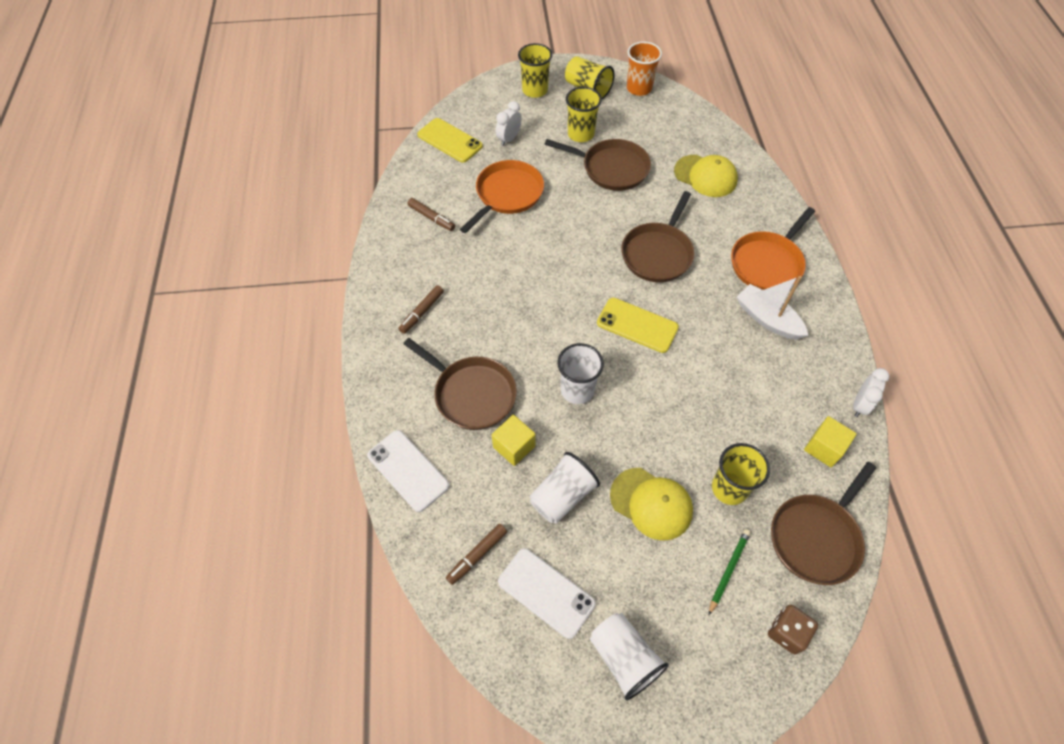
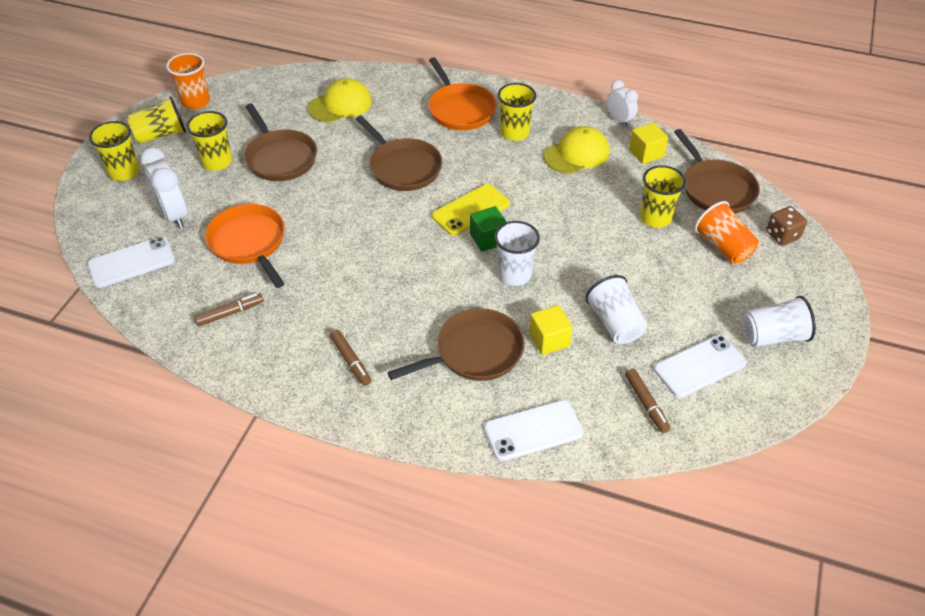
camera: 65 degrees left, 10 degrees down
yellow phone [417,118,483,163] -> white phone [88,236,175,288]
white clock [496,101,522,146] -> white clock [140,148,188,229], size x1.58
brown pan [545,139,651,191] -> brown pan turned 105 degrees clockwise [244,104,317,181]
yellow cap [610,468,693,541] -> yellow cap moved to [544,126,609,174]
green pencil [708,529,750,616] -> orange cup [695,201,759,264]
white boat [737,276,809,340] -> yellow cup [498,83,536,141]
none -> green cube [470,206,506,252]

